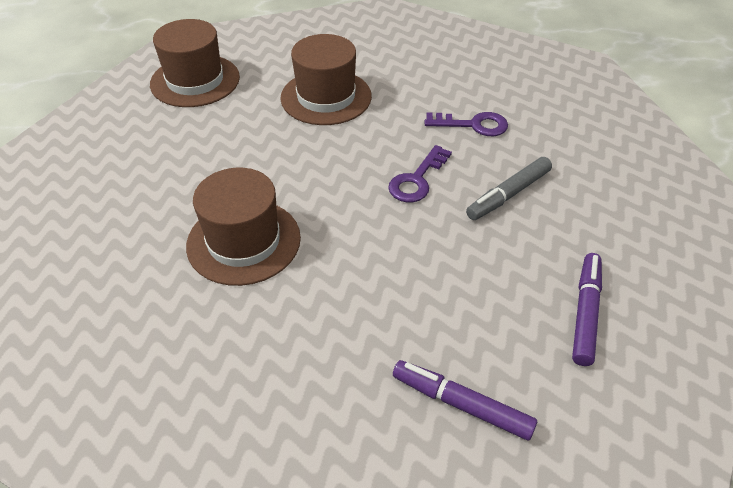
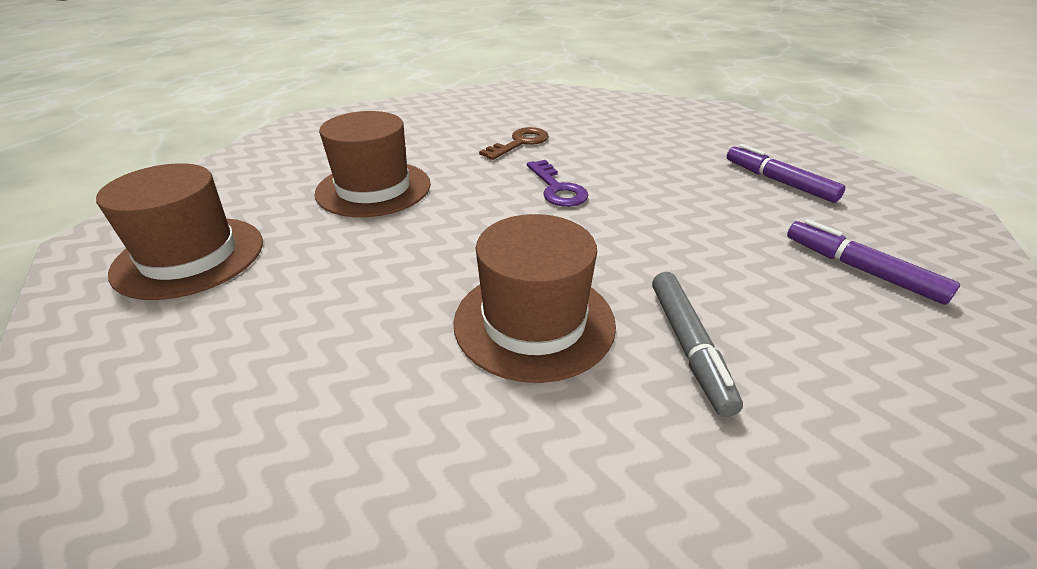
camera: 55 degrees left, 10 degrees down
purple marker [393,360,537,440] -> purple marker turned 75 degrees clockwise [787,219,960,305]
purple key [425,112,508,136] -> brown key [479,127,549,160]
grey marker [466,157,552,220] -> grey marker moved to [652,272,743,417]

